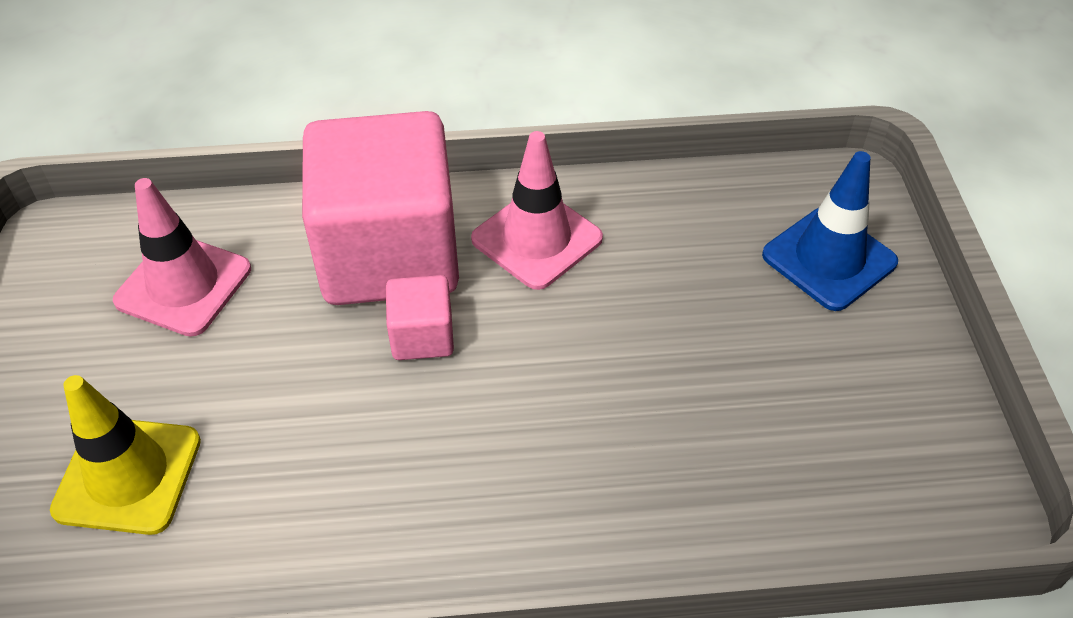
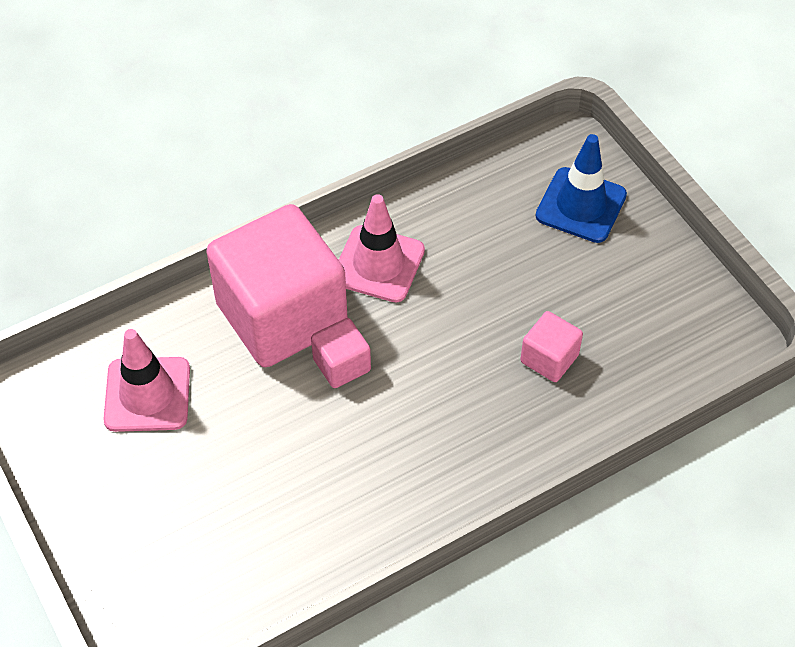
camera: 25 degrees left, 5 degrees up
yellow traffic cone [50,375,201,535] -> none
none -> pink cube [520,311,583,382]

